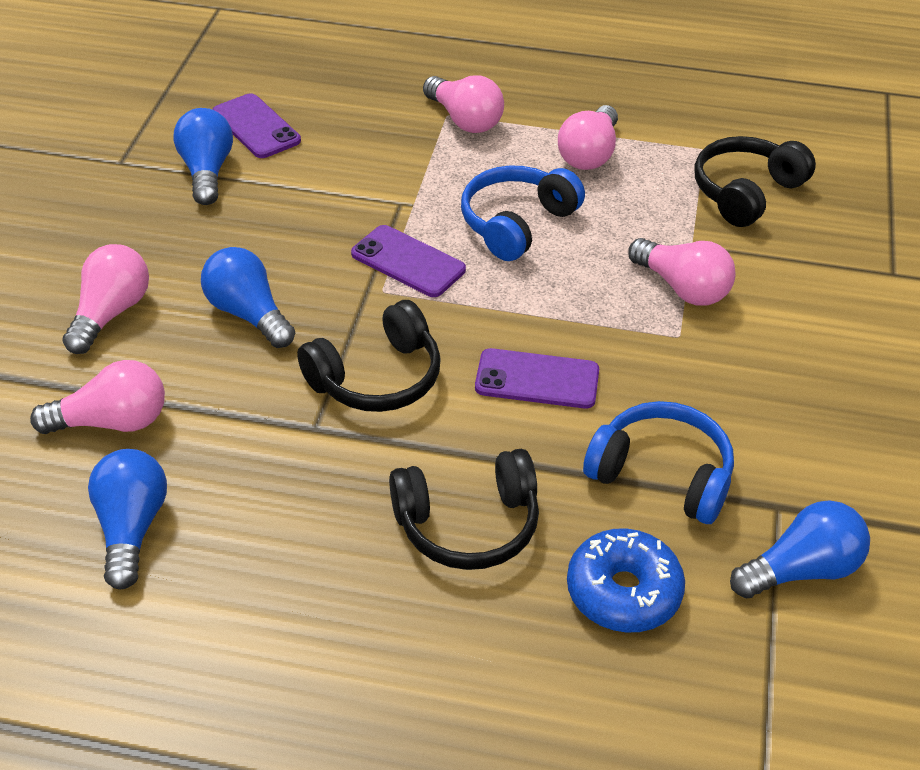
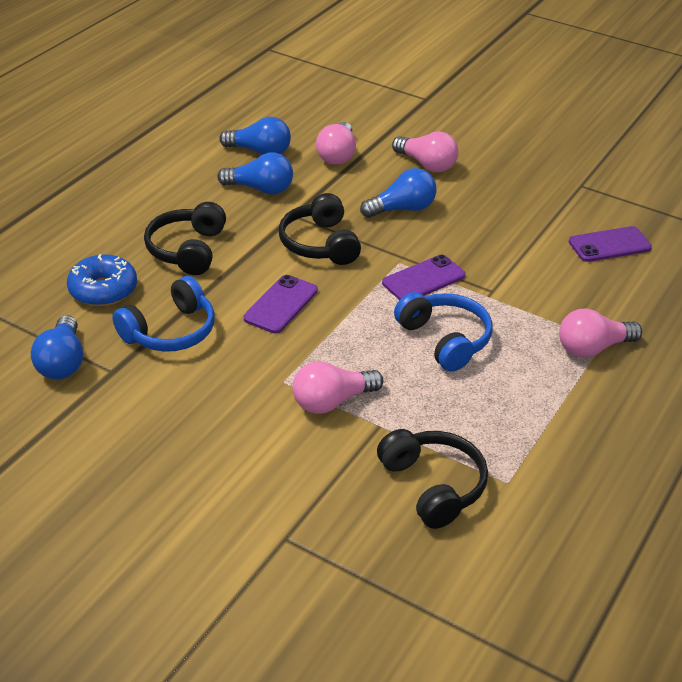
camera: 110 degrees right, 5 degrees down
blue light bulb [174,108,233,205] -> blue light bulb moved to [217,152,293,195]
pink light bulb [558,105,618,170] -> none

